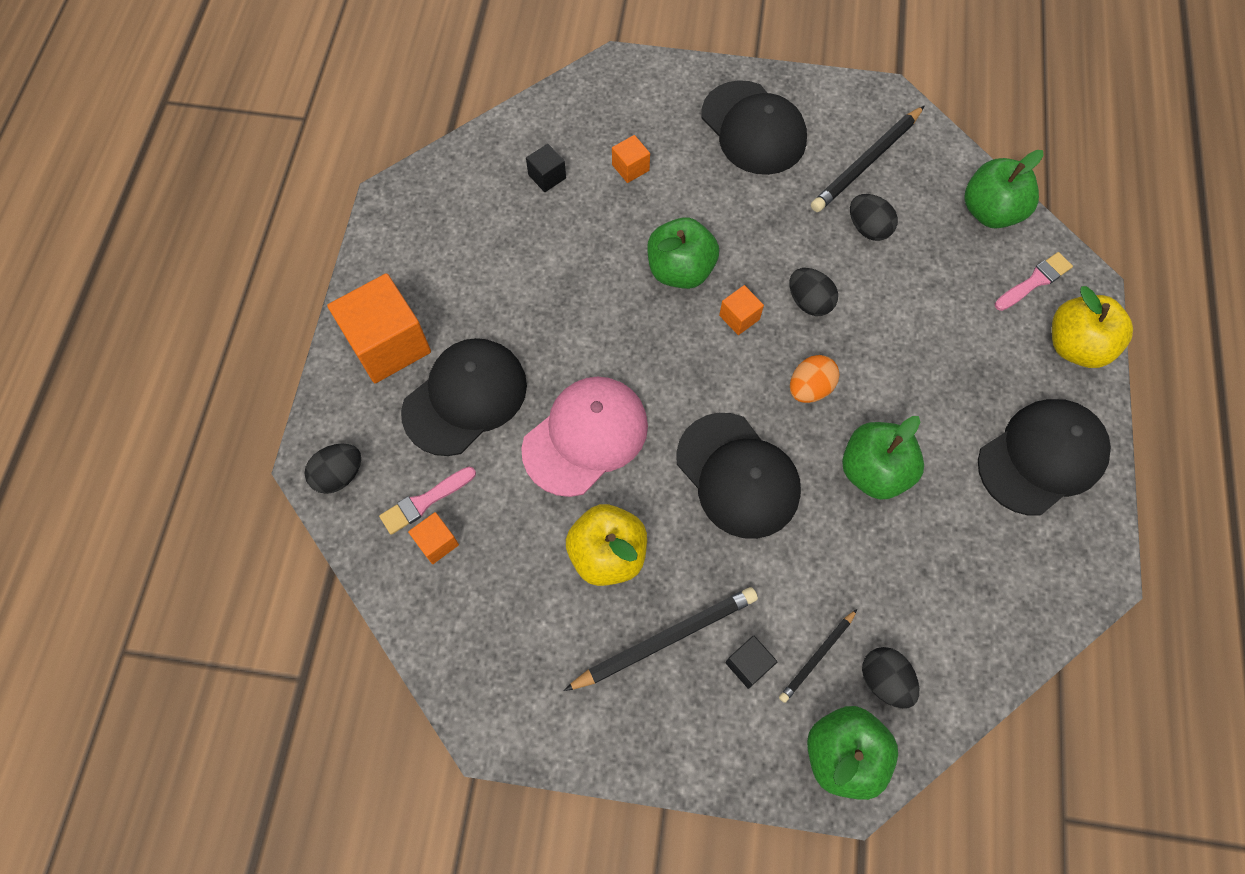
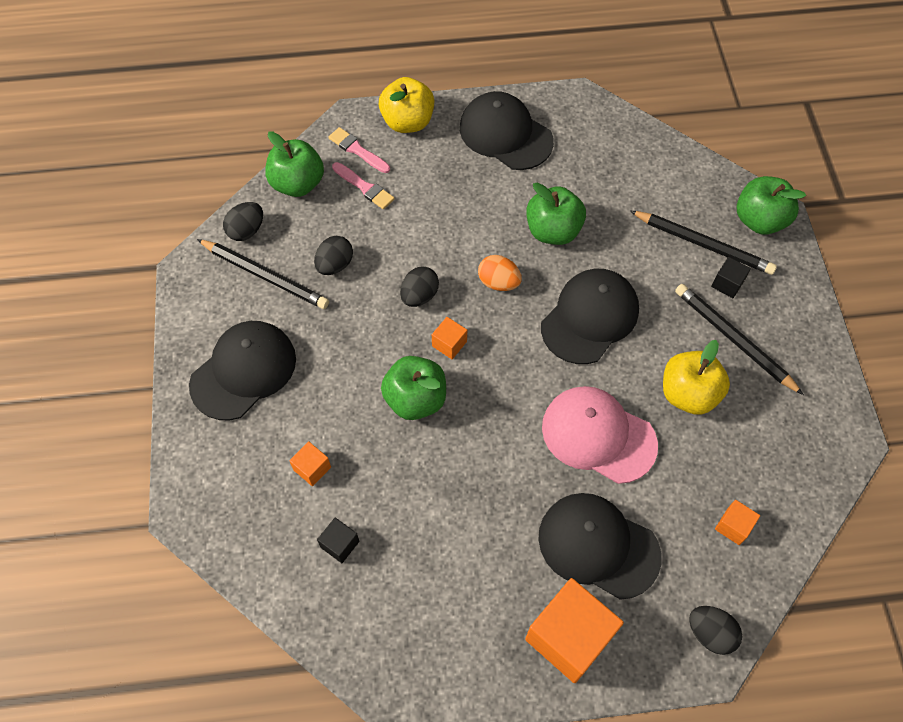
camera: 105 degrees left, 5 degrees down
pink brush [379,467,476,535] -> pink brush moved to [332,162,395,209]
black pencil [779,609,857,703] -> black pencil [630,211,777,275], size x1.77
black egg [862,647,919,709] -> black egg moved to [223,202,263,241]

